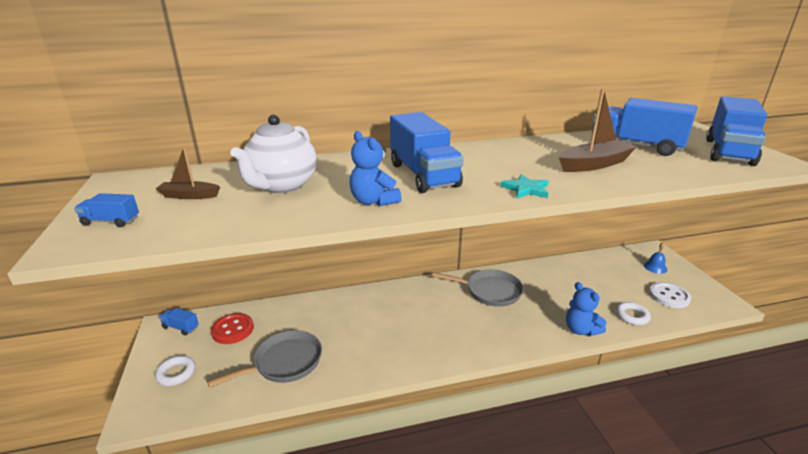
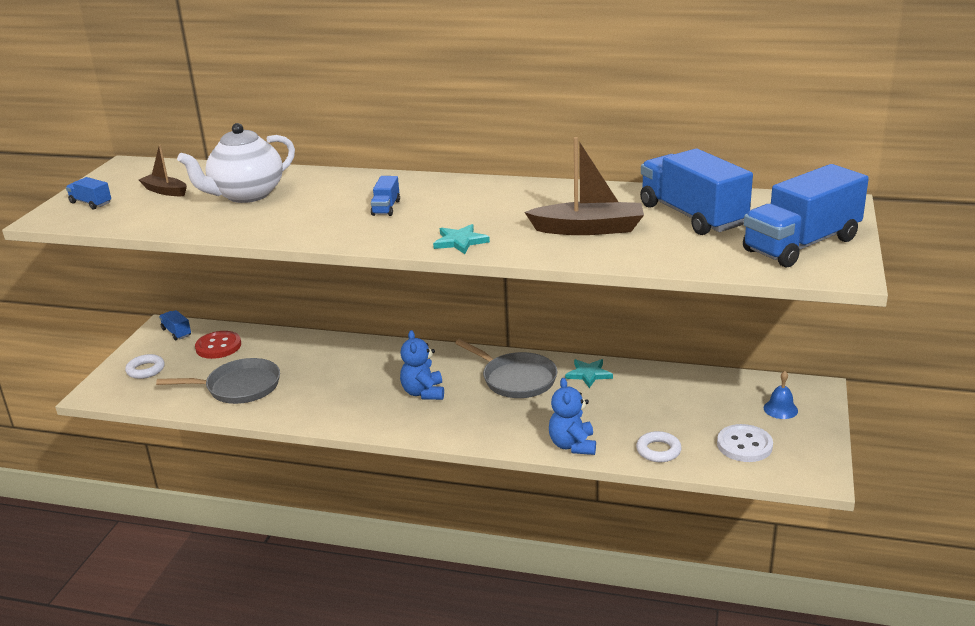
camera: 30 degrees right, 0 degrees up
blue teddy bear [349,131,402,206] -> blue teddy bear moved to [400,330,444,400]
blue truck [390,112,464,193] -> blue truck [371,176,400,216], size x0.44
none -> turquoise star [565,359,613,388]

